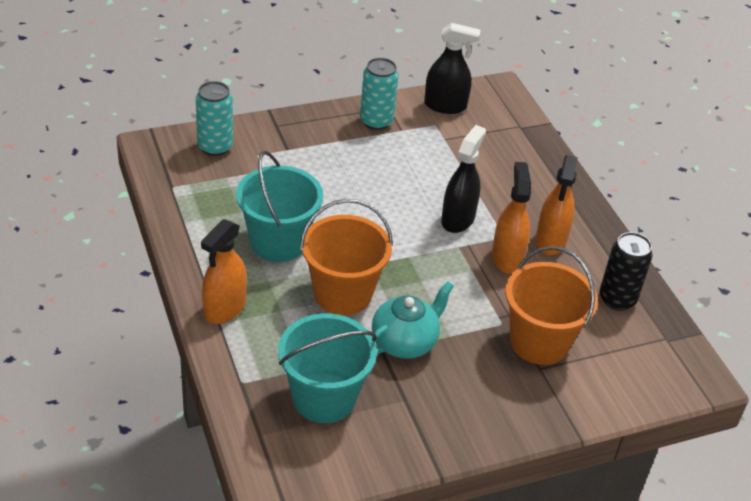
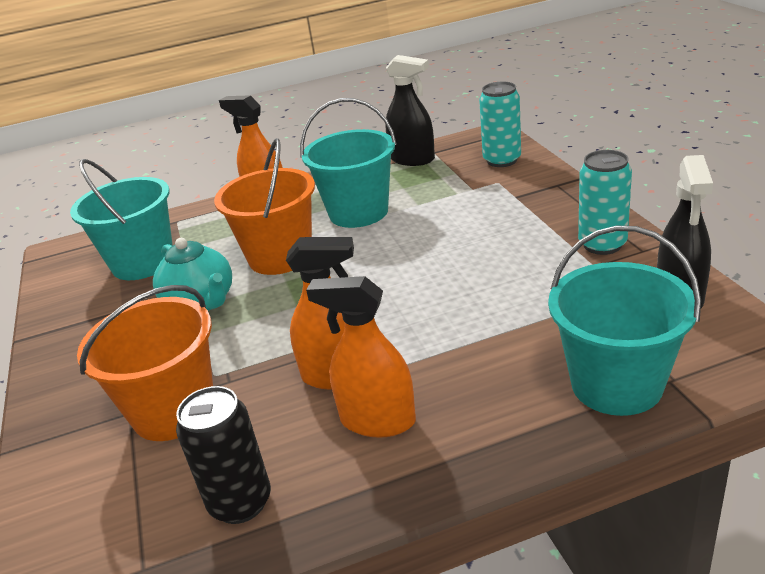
camera: 100 degrees right, 10 degrees down
black spray bottle [441,125,486,233] -> black spray bottle moved to [386,55,435,166]
none -> turquoise bucket [548,226,701,416]

